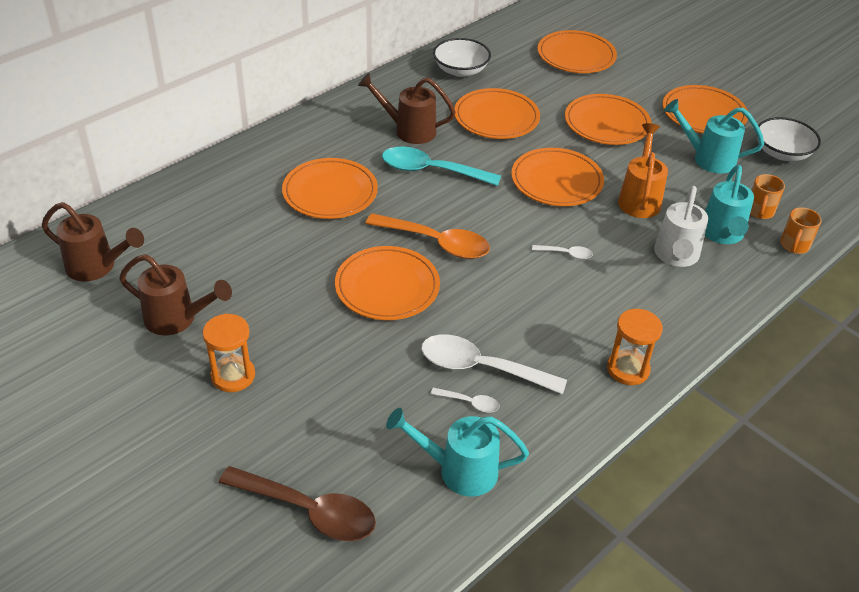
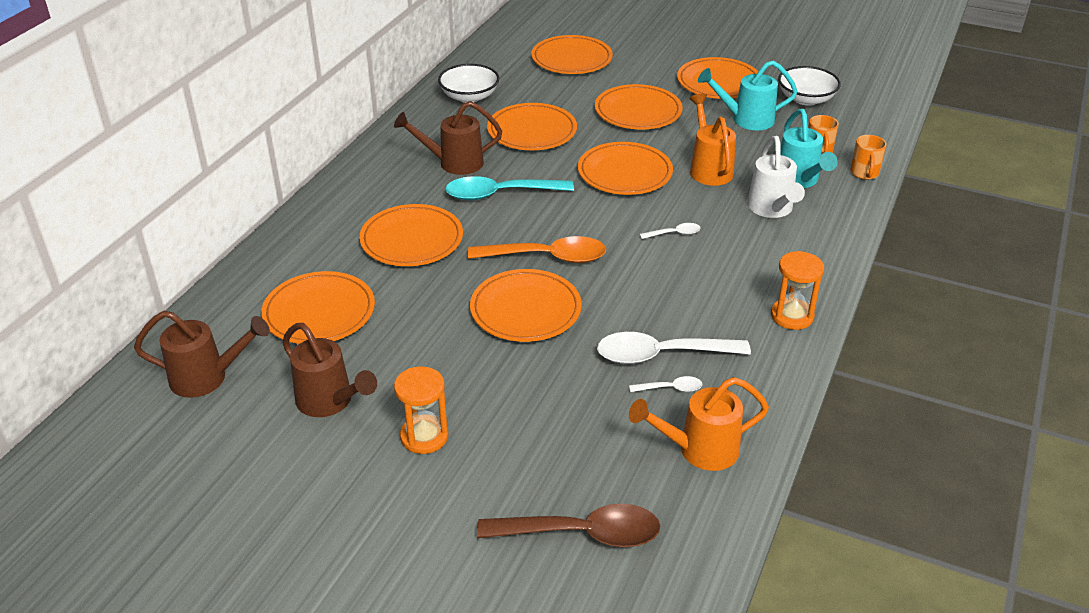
camera: 20 degrees left, 5 degrees down
brown watering can [119,254,232,335] -> brown watering can turned 45 degrees clockwise [282,323,377,417]
turquoise watering can [386,408,529,497] -> orange watering can [629,377,769,471]
none -> orange plate [261,271,375,344]

